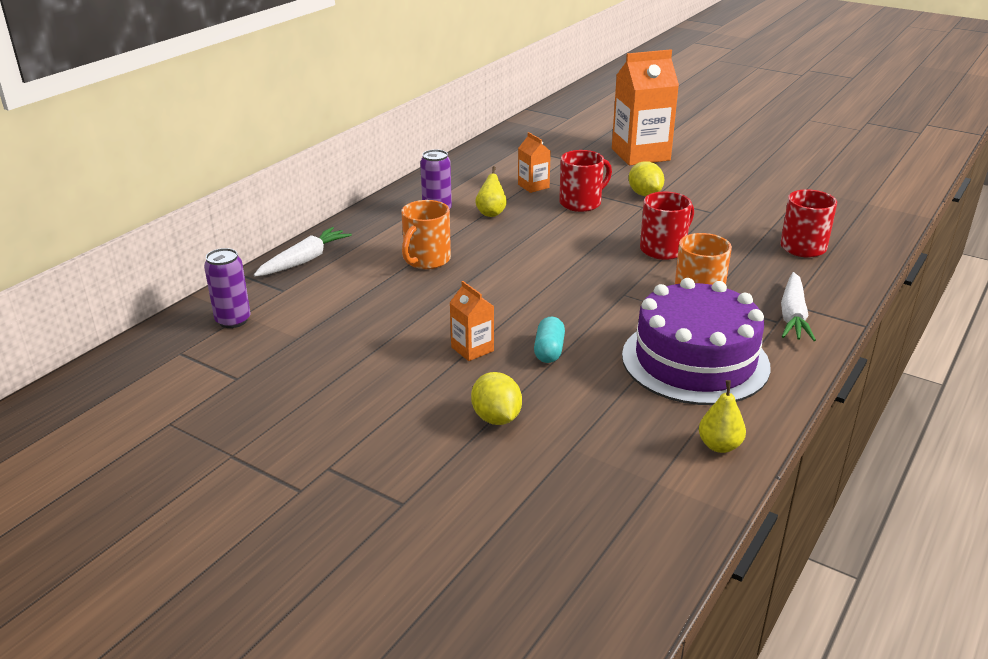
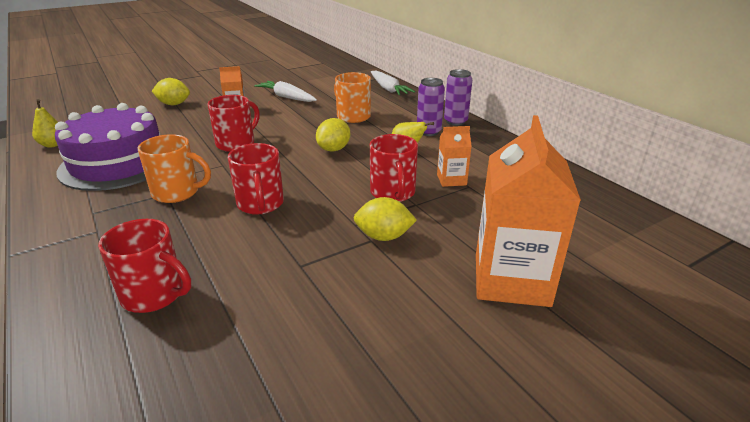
camera: 115 degrees right, 0 degrees up
purple can [204,248,251,328] -> purple can moved to [444,69,472,126]
turquoise capsule [534,317,565,363] -> none
white carrot [781,272,816,341] -> white carrot moved to [254,81,317,102]
none -> red mug [207,95,260,152]
none -> yellow lemon [316,118,350,152]

